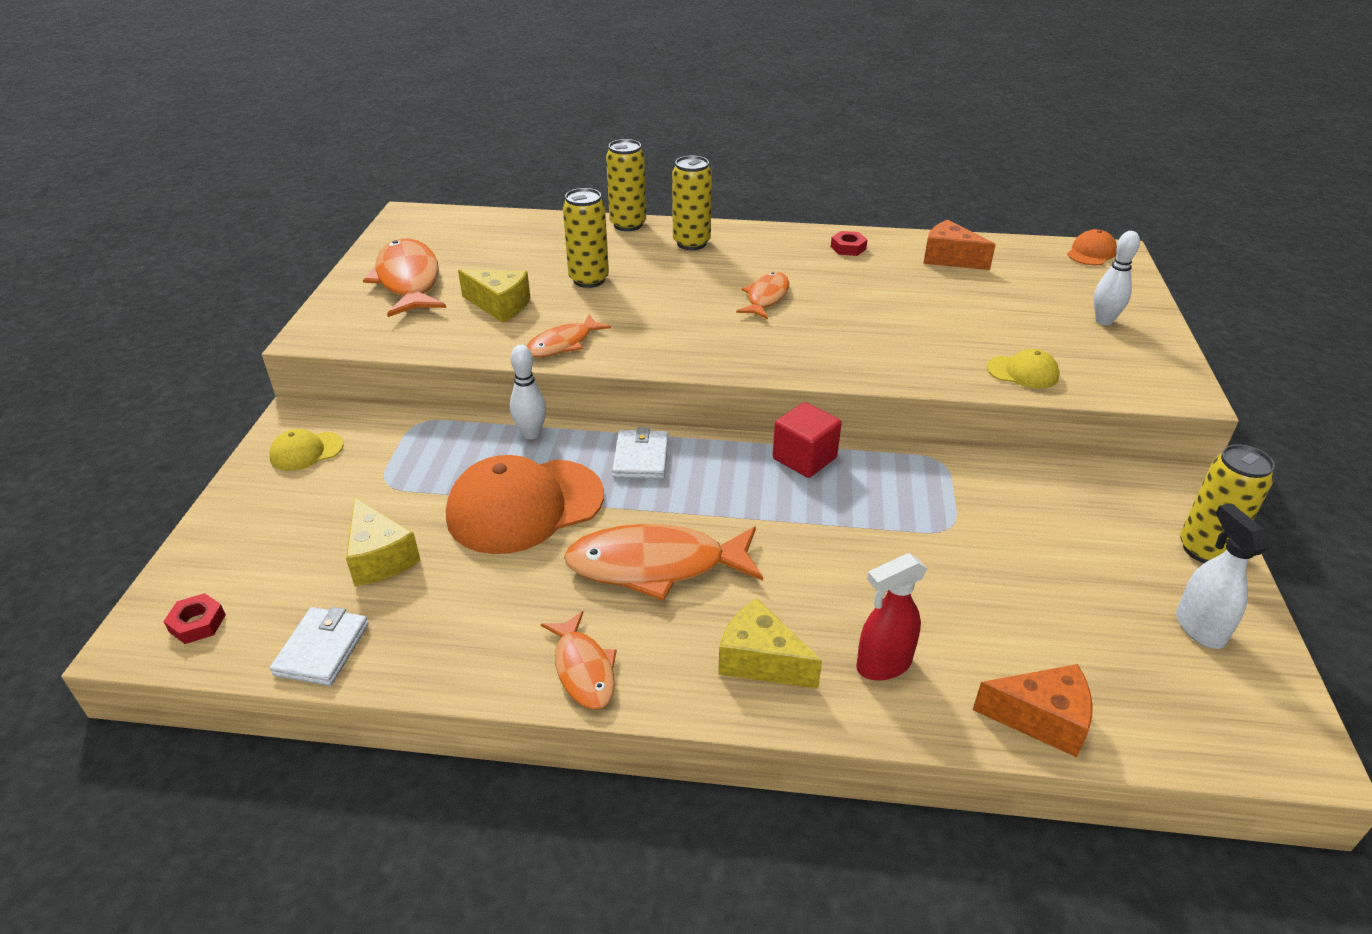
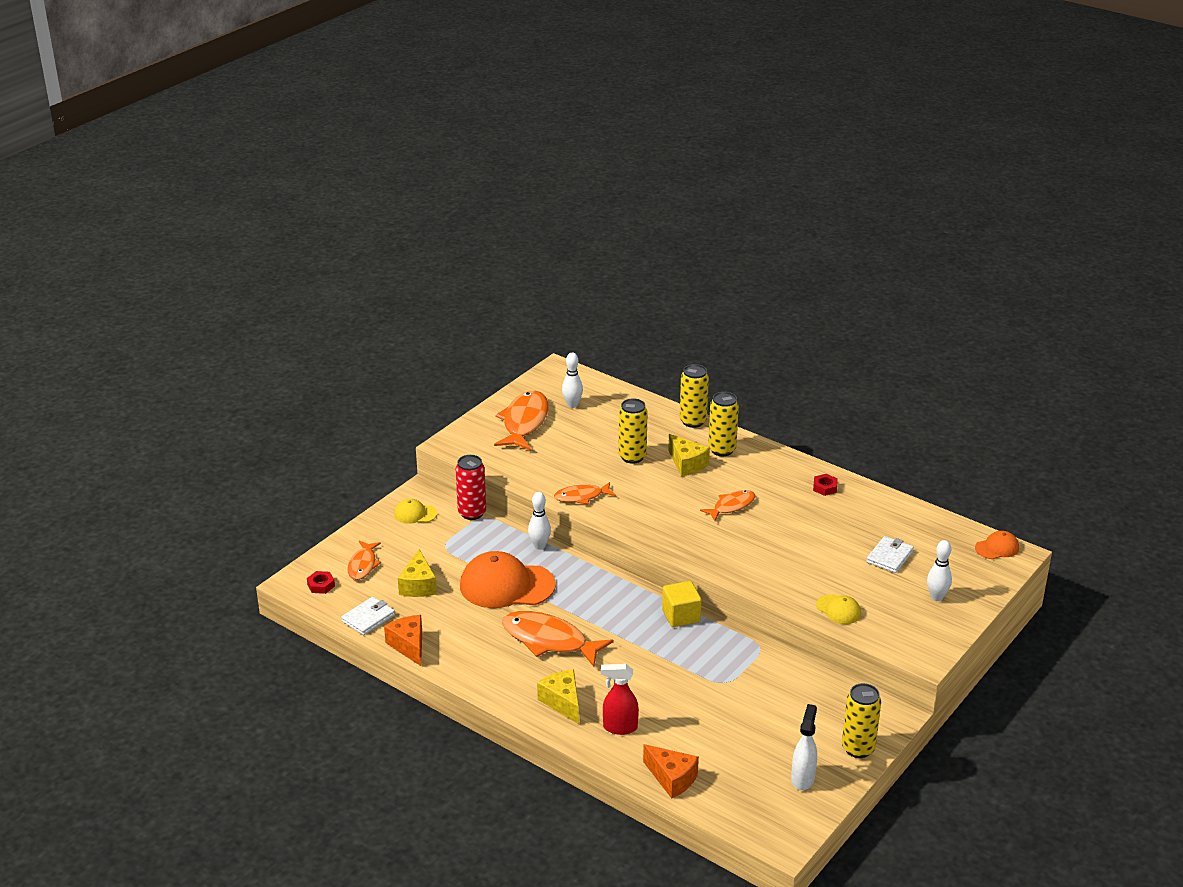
camera: 30 degrees right, 5 degrees down
yellow cheese [458,269,530,323] -> yellow cheese moved to [668,434,710,477]
orange fish [541,611,617,709] -> orange fish moved to [347,541,381,580]
white wallet [612,427,668,479] -> white wallet moved to [866,536,914,573]
red cube [773,402,842,478] -> yellow cube [662,581,702,627]
orange cheese [923,220,996,270] -> orange cheese moved to [384,615,422,666]
none -> red can [456,455,486,520]
none -> white bowling pin [562,353,583,408]

